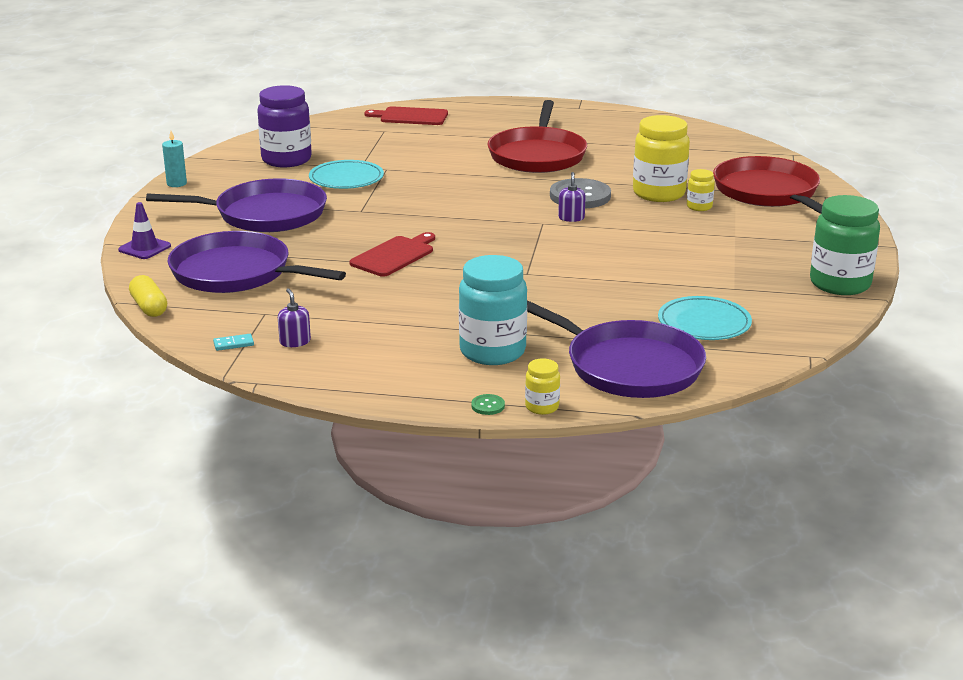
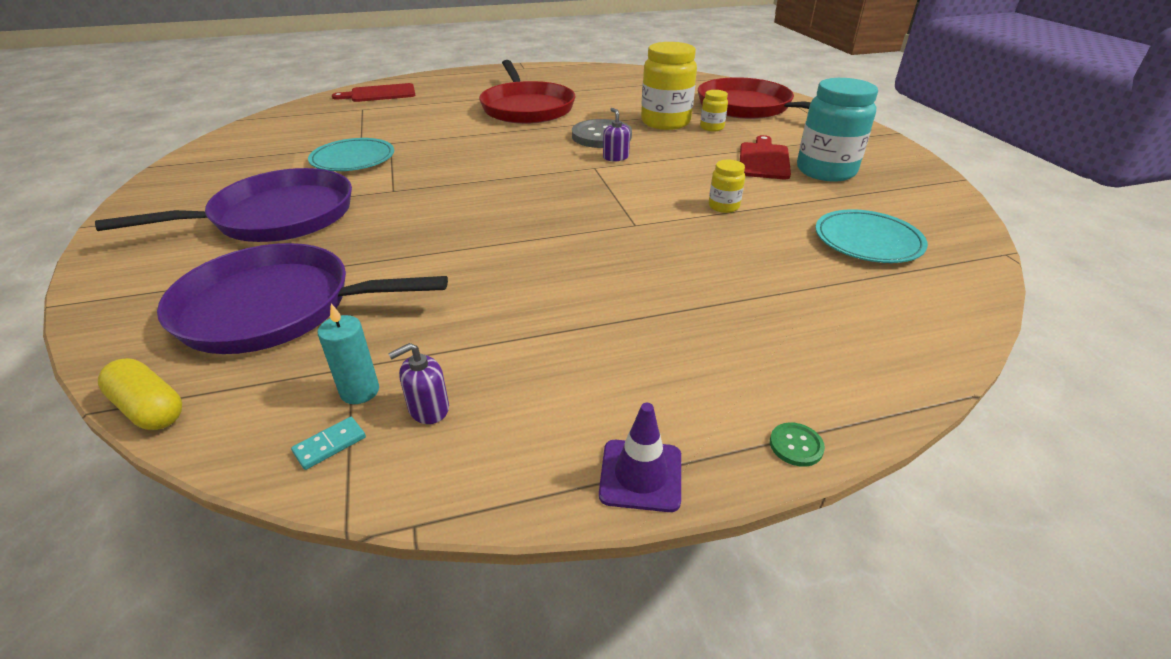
camera: 25 degrees left, 10 degrees up
purple traffic cone [118,202,171,259] -> purple traffic cone moved to [599,403,681,512]
turquoise candle [162,131,187,187] -> turquoise candle moved to [318,304,379,404]
purple jar [257,85,312,167] -> none
purple soap dispenser [278,288,311,347] -> purple soap dispenser turned 75 degrees counterclockwise [388,343,449,424]
red cutting board [349,232,435,277] -> red cutting board moved to [740,135,791,179]
turquoise jar [459,255,527,365] -> turquoise jar moved to [797,78,878,182]
yellow jar [525,358,560,415] -> yellow jar moved to [709,160,745,213]
purple pan [527,300,706,398] -> none
green jar [810,195,880,295] -> none

